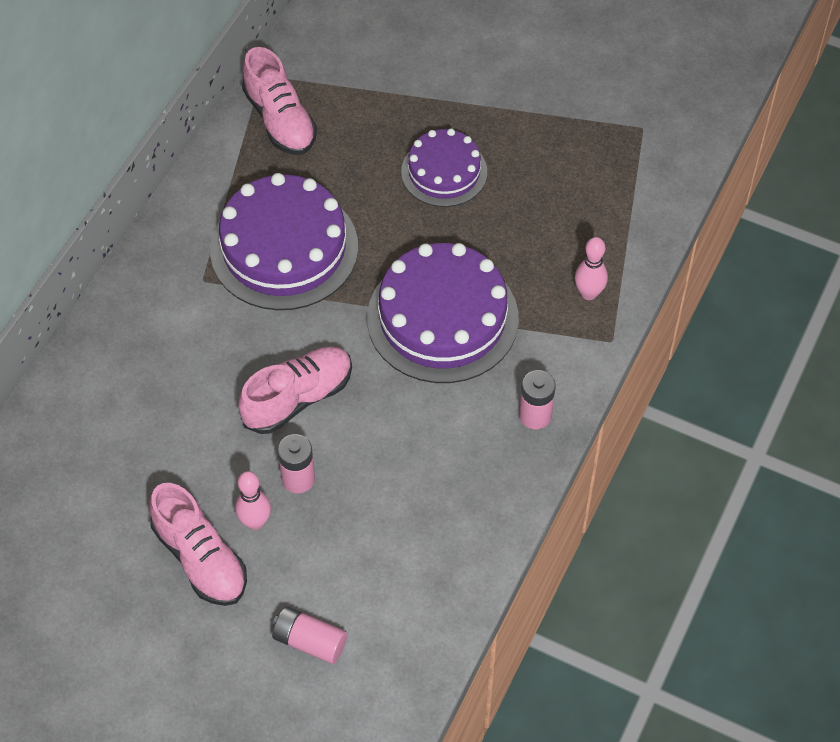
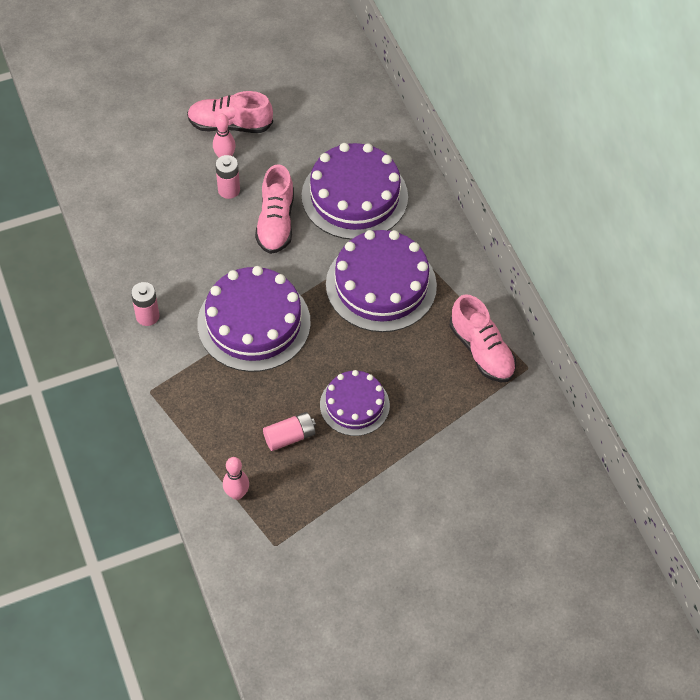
camera: 130 degrees right, 0 degrees up
pink shoe [242,47,317,155] -> pink shoe turned 135 degrees counterclockwise [450,294,516,382]
pink battery [272,606,347,664] -> pink battery moved to [263,412,316,451]
pink bowling pin [575,237,608,300] -> pink bowling pin moved to [223,457,249,500]
none -> purple cake [302,143,408,239]

